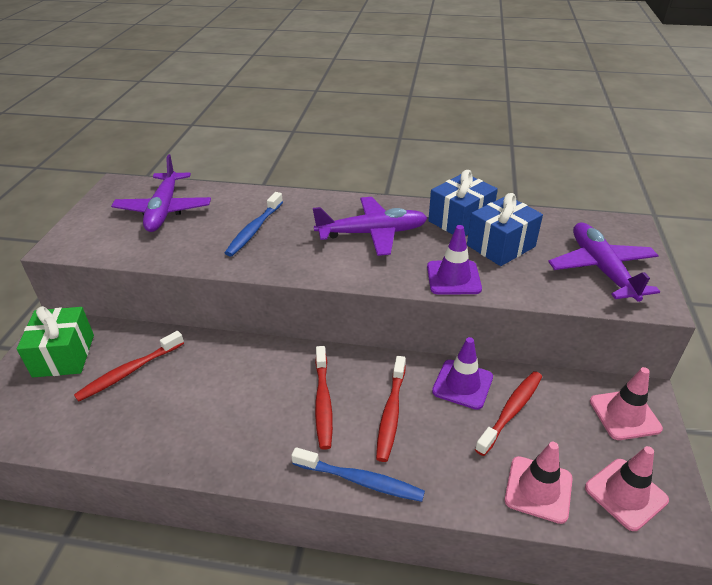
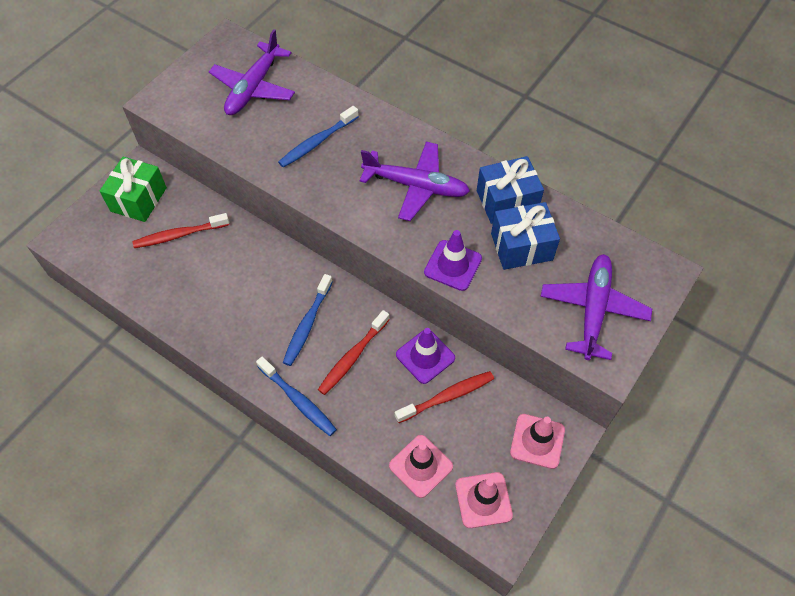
camera: 25 degrees right, 20 degrees up
red toothbrush [315,346,333,450] -> blue toothbrush [283,274,333,366]

